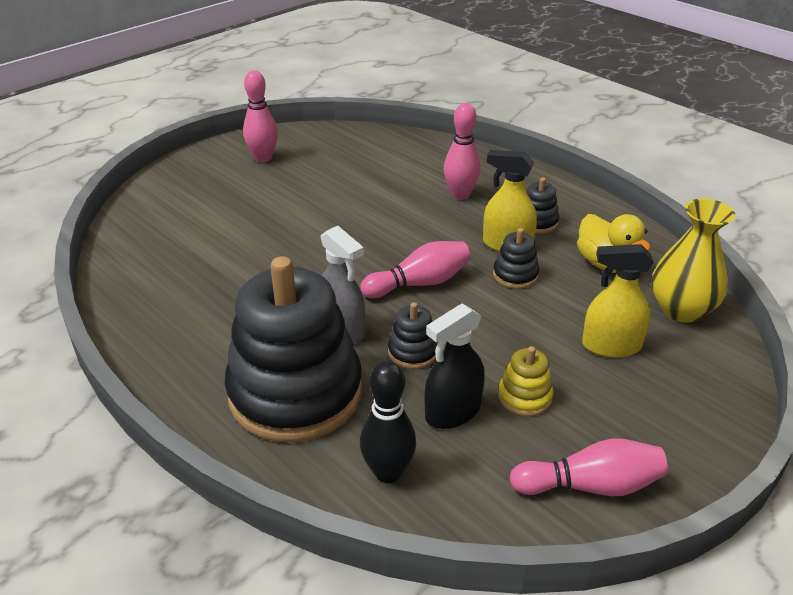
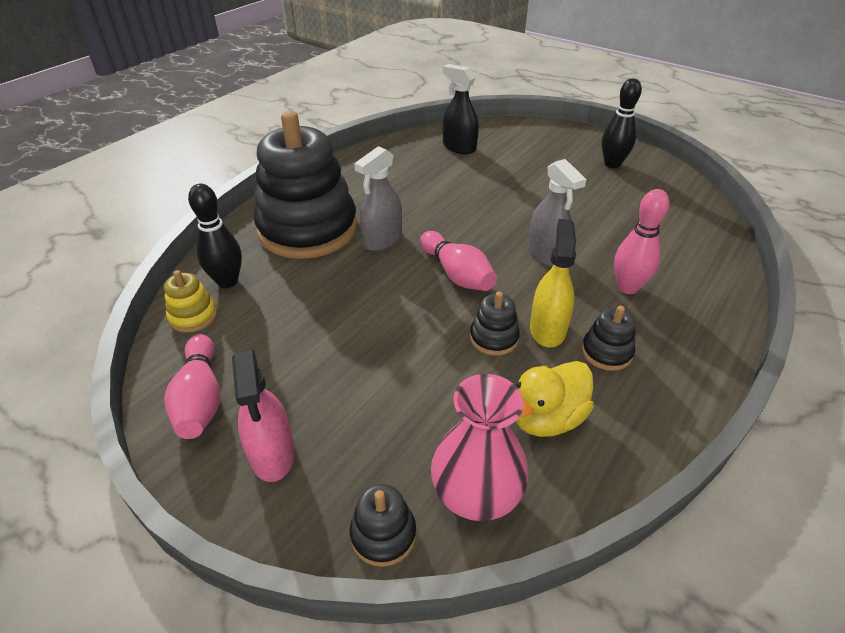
camera: 80 degrees right, 5 degrees up
pink bowling pin [243,70,278,163] -> black bowling pin [602,78,642,168]
black stacking toy [388,302,438,369] -> black stacking toy moved to [350,484,416,567]
black spray bottle [424,303,485,429] -> black spray bottle moved to [443,64,479,154]
yellow stacking toy [498,346,554,416] -> yellow stacking toy moved to [164,270,217,333]
yellow spray bottle [582,244,654,358] -> none
yellow vase [652,199,735,323] -> pink vase [431,374,529,521]
none -> pink spray bottle [232,350,295,482]
none -> grey spray bottle [528,159,587,267]

